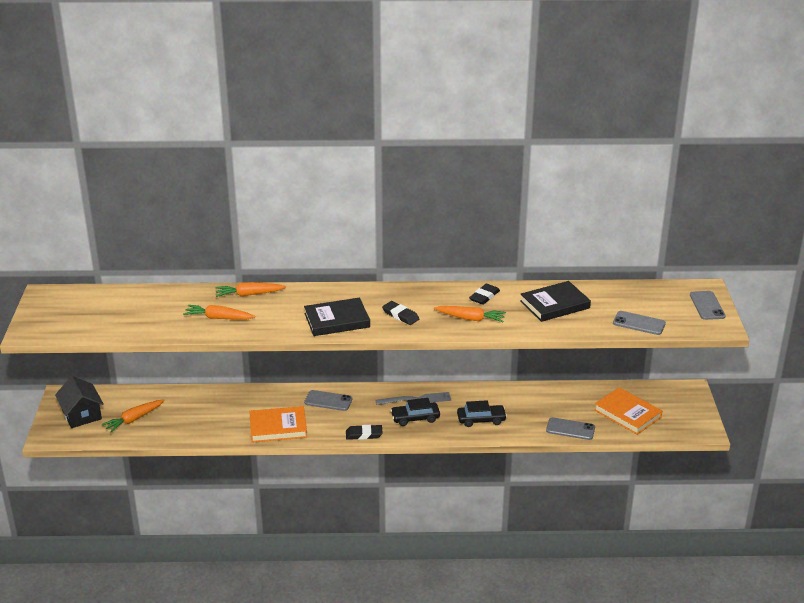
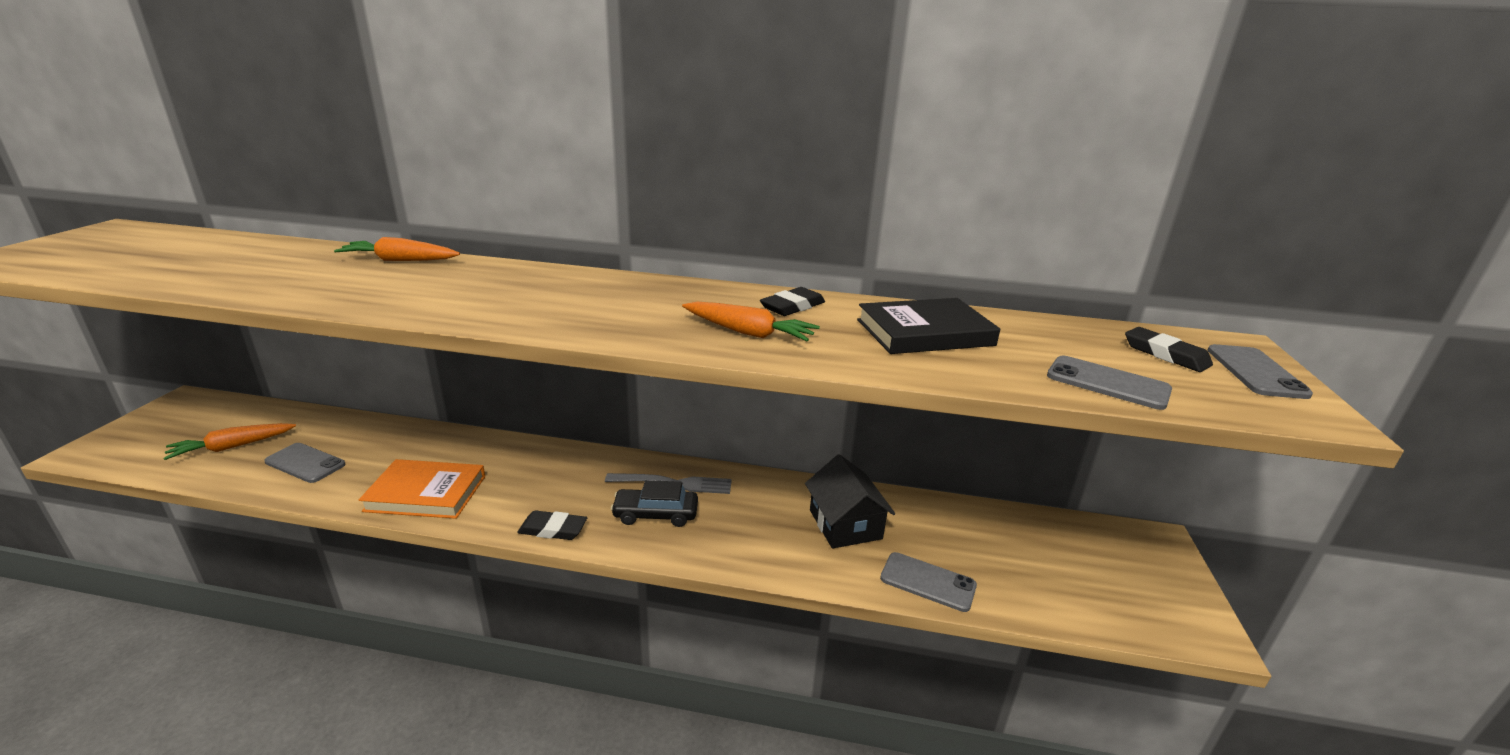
camera: 10 degrees right, 5 degrees down
black house [55,376,104,428] -> black house moved to [805,454,895,549]
orange carrot [183,305,255,320] -> none
black book [304,298,370,336] -> none
grey phone [304,390,352,411] -> grey phone moved to [264,443,346,483]
black eraser [382,301,419,325] -> black eraser moved to [1125,327,1213,372]
black car [457,400,507,427] -> none
orange book [594,387,662,435] -> none

